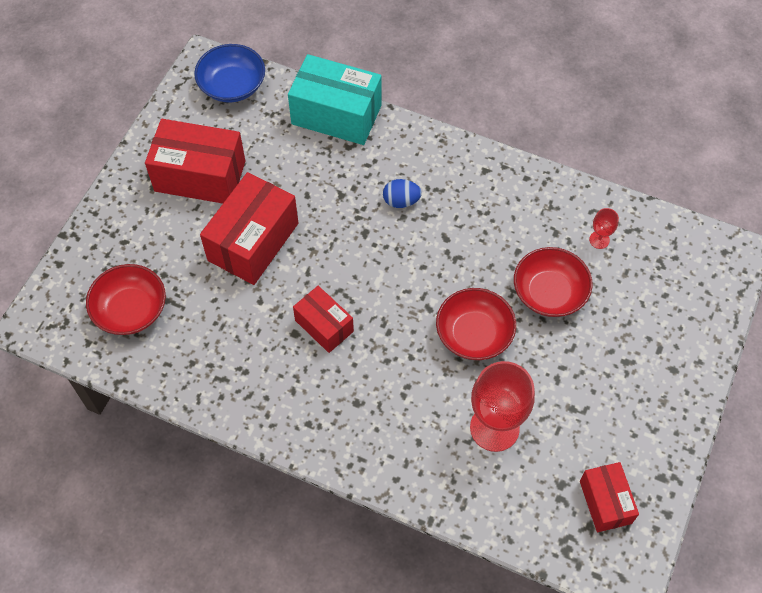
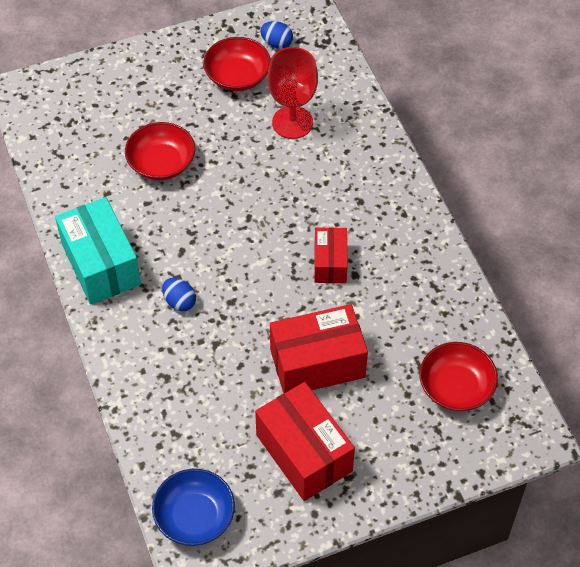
camera: 135 degrees left, 5 degrees down
turquoise box [288,54,382,145] -> turquoise box moved to [55,197,141,305]
red bowl [436,288,516,360] -> red bowl moved to [203,37,271,91]
red box [580,462,639,532] -> blue egg [260,21,293,49]
red goblet [589,208,619,249] -> none

